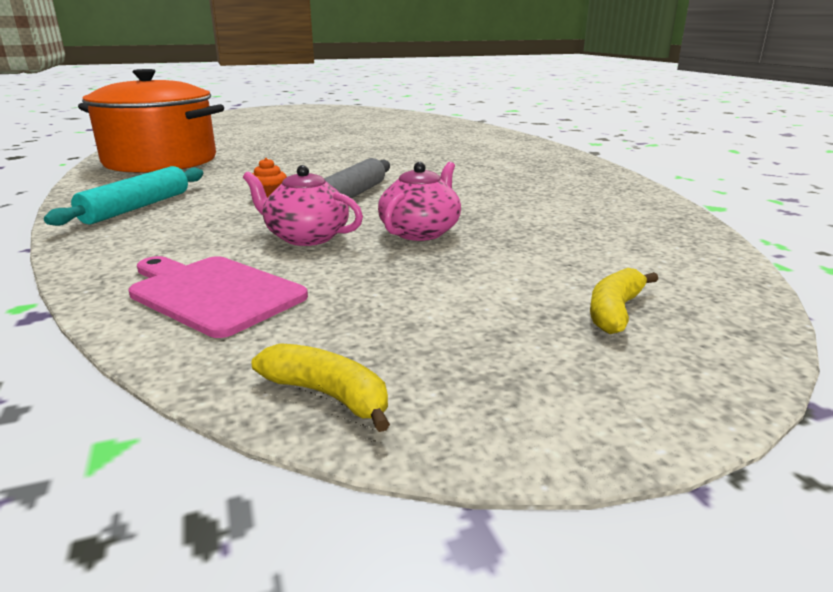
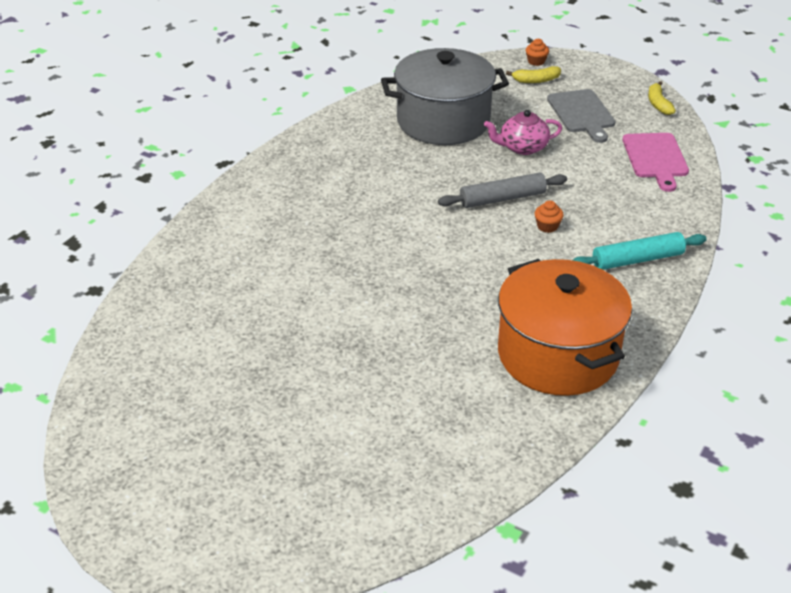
camera: 130 degrees left, 15 degrees up
pink teapot [243,165,363,246] -> none
none -> grey pot [381,48,509,145]
none -> orange cupcake [526,39,549,66]
none -> grey cutting board [547,89,616,143]

